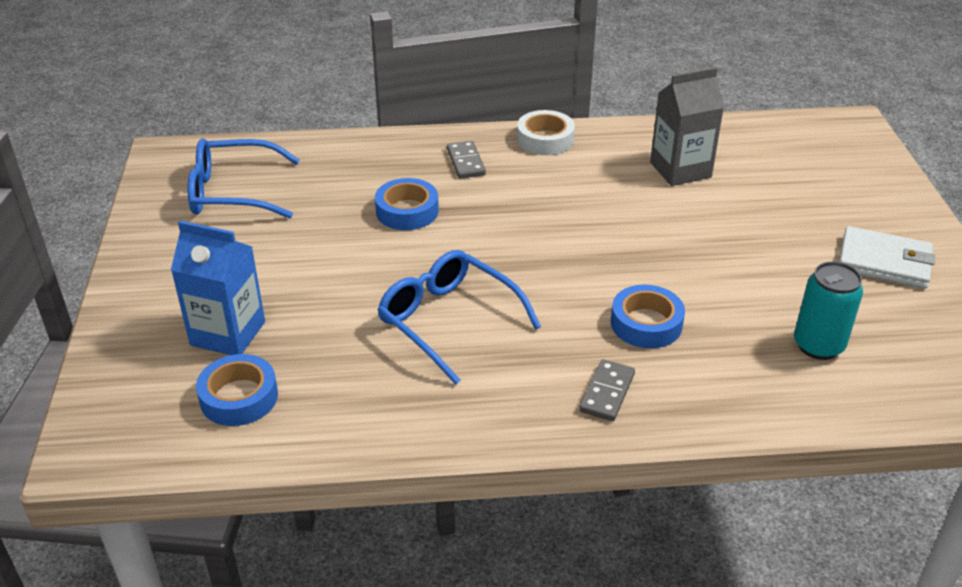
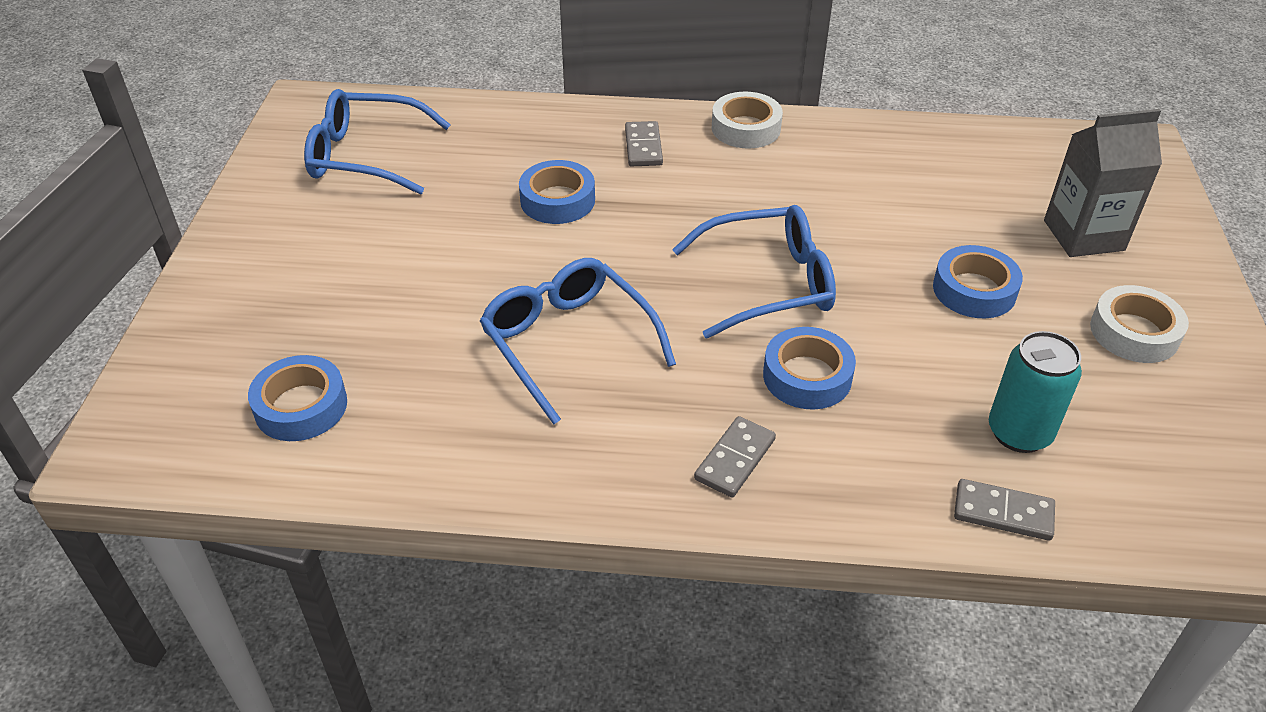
camera: 10 degrees right, 5 degrees up
blue carton [171,221,265,355] -> none
grey carton [650,67,724,186] -> grey carton moved to [1044,109,1162,257]
white wallet [839,226,935,289] -> white tape [1090,285,1189,363]
none -> blue glasses [672,205,836,338]
none -> blue tape [933,245,1023,318]
none -> grey domino [954,479,1055,541]

